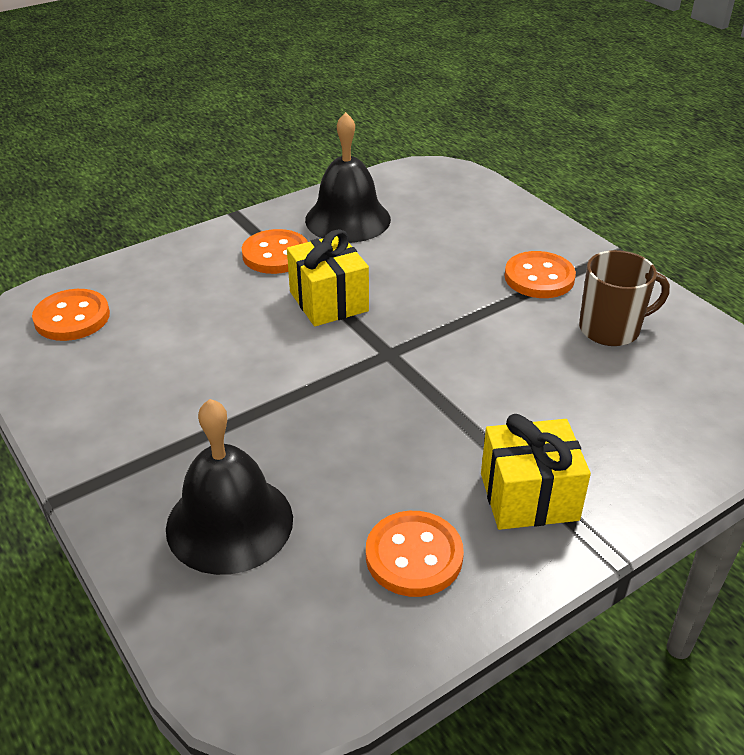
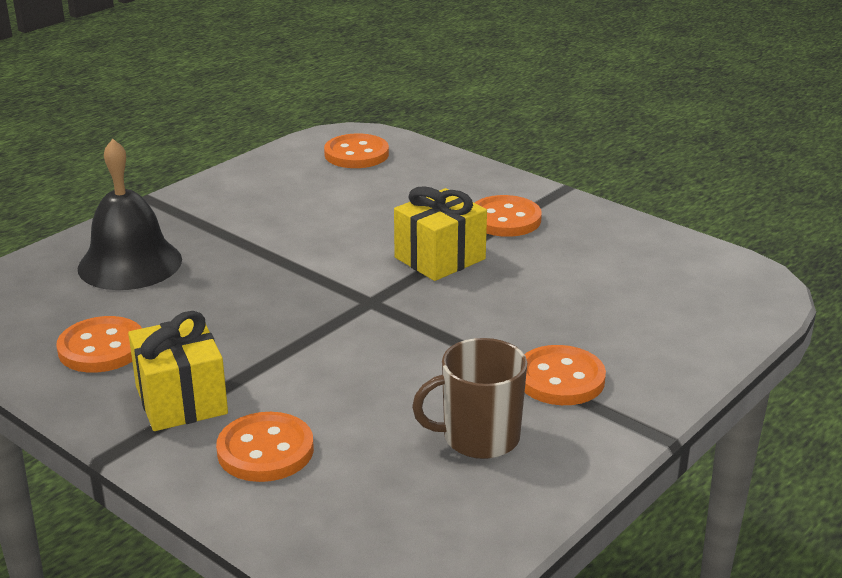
camera: 75 degrees right, 10 degrees down
black bell [305,112,391,243] -> none
brown mug [579,250,670,346] -> brown mug turned 105 degrees clockwise [412,338,527,459]
none -> orange button [216,412,314,482]

